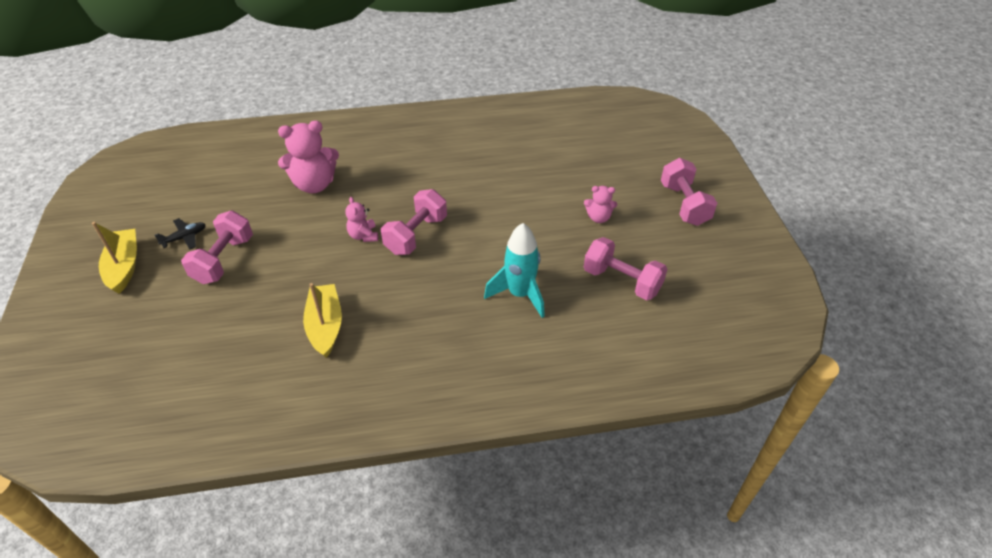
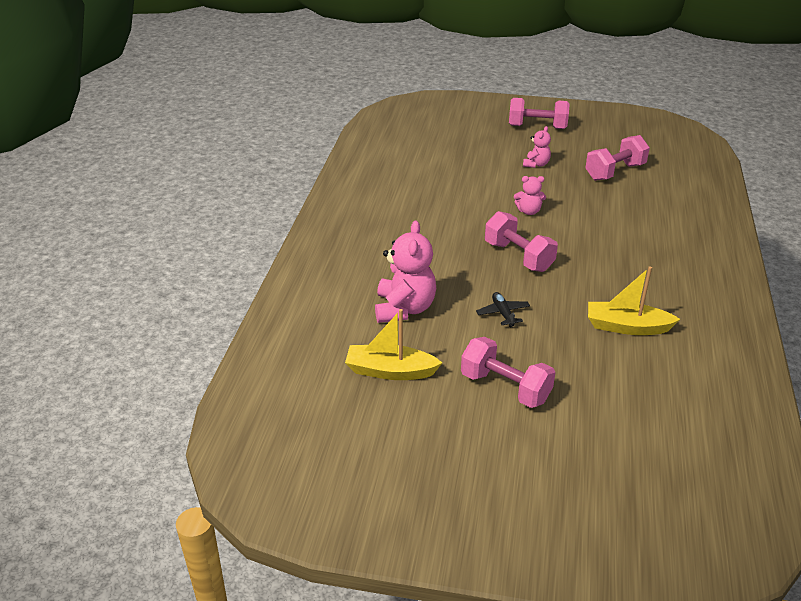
camera: 70 degrees left, 10 degrees down
yellow boat [92,222,137,294] -> yellow boat moved to [345,309,442,380]
black plane [154,218,205,250] -> black plane moved to [476,292,530,328]
pink teddy bear [345,197,378,242] -> pink teddy bear moved to [514,176,546,215]
turquoise rocket [484,223,545,318] -> none

